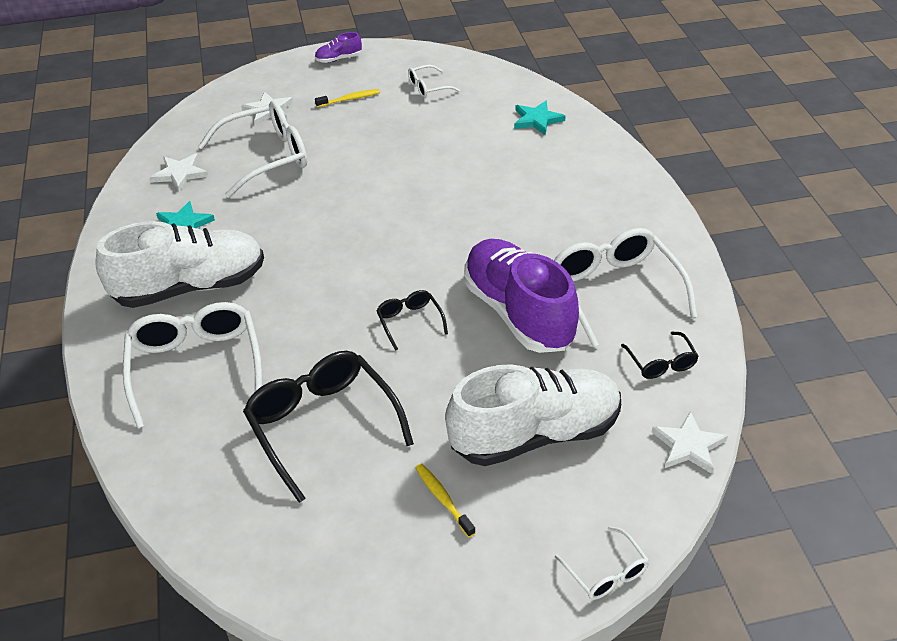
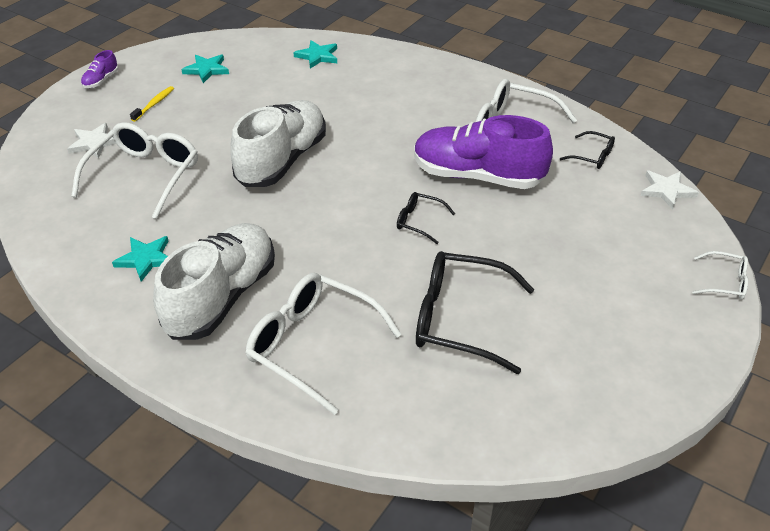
camera: 45 degrees left, 0 degrees up
white star [150,153,208,191] -> none
white glasses [408,65,460,98] -> turquoise star [181,54,229,83]
yellow toothbrush [416,464,475,537] -> none
white shoe [445,364,621,466] -> white shoe moved to [231,100,326,187]

